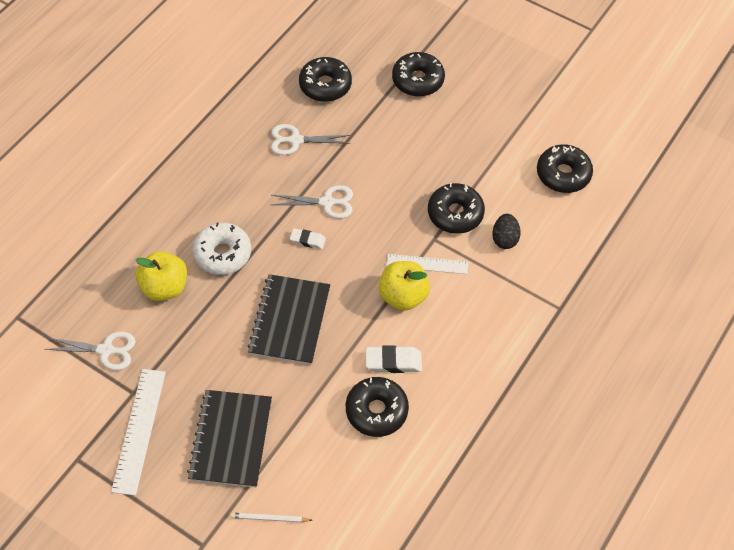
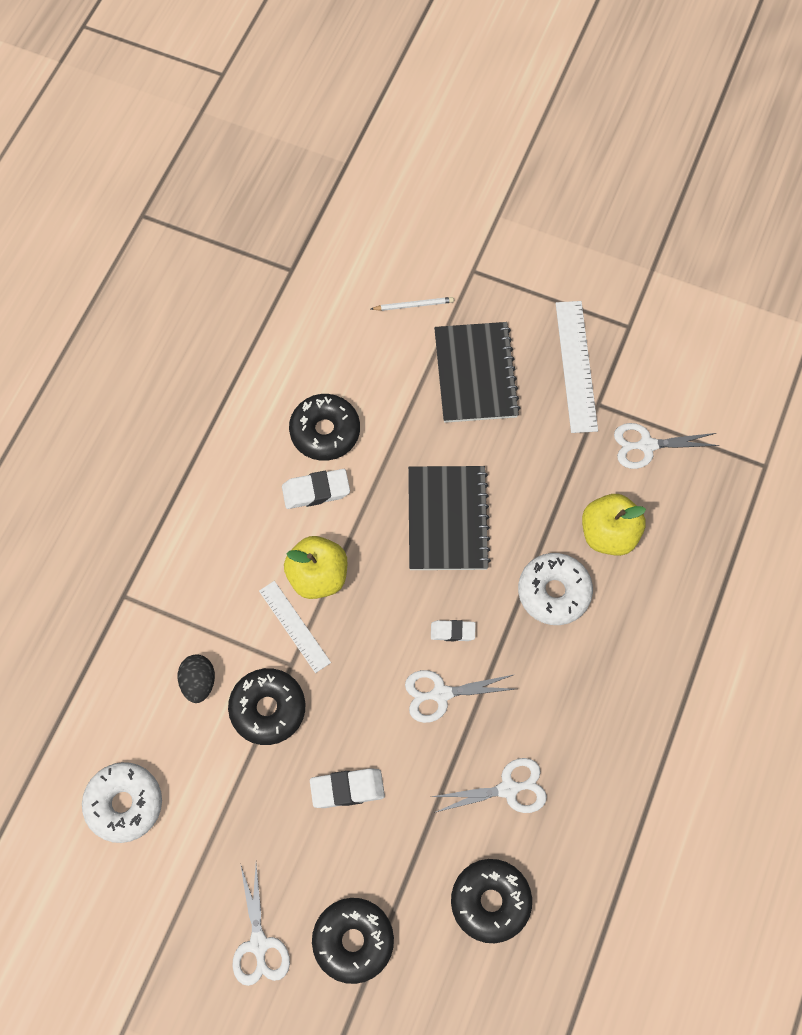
camera: 170 degrees right, 10 degrees up
white ruler [387,254,468,274] -> white ruler turned 60 degrees clockwise [259,581,331,673]
black donut [537,144,593,193] -> white donut [82,762,162,843]
none -> white scissors [233,863,290,986]
none -> white eraser [310,768,385,808]

